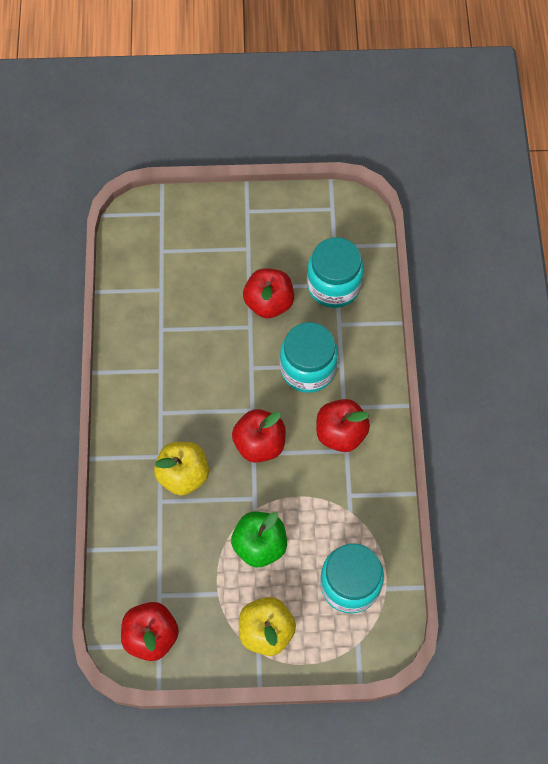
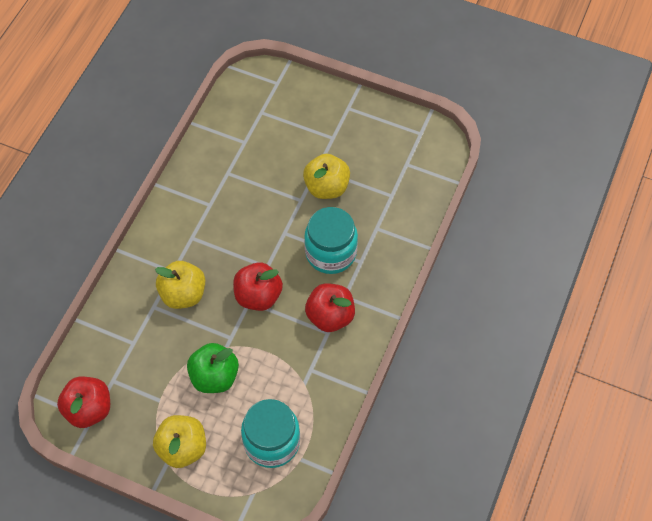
camera: 25 degrees right, 5 degrees down
red apple [243,268,294,318] -> yellow apple [303,154,350,199]
turquoise jar [307,237,364,308] -> none

